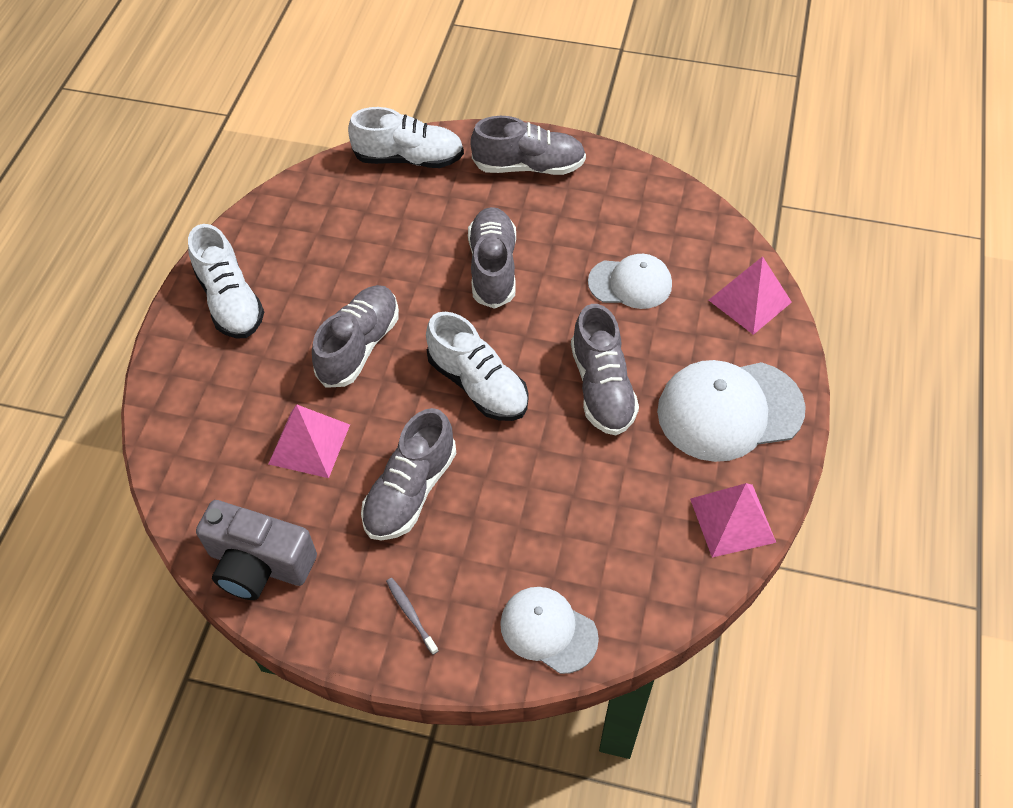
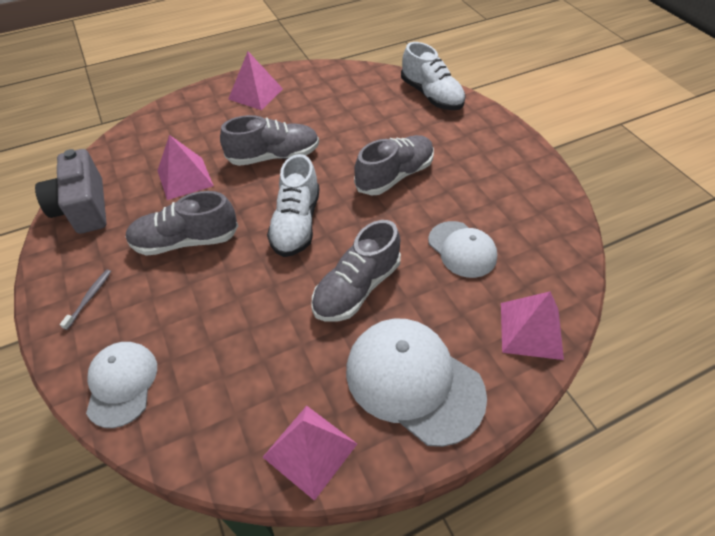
camera: 50 degrees right, 5 degrees down
white shoe [188,224,264,338] -> pink pyramid [228,51,283,110]
grey shoe [470,116,586,175] -> none

